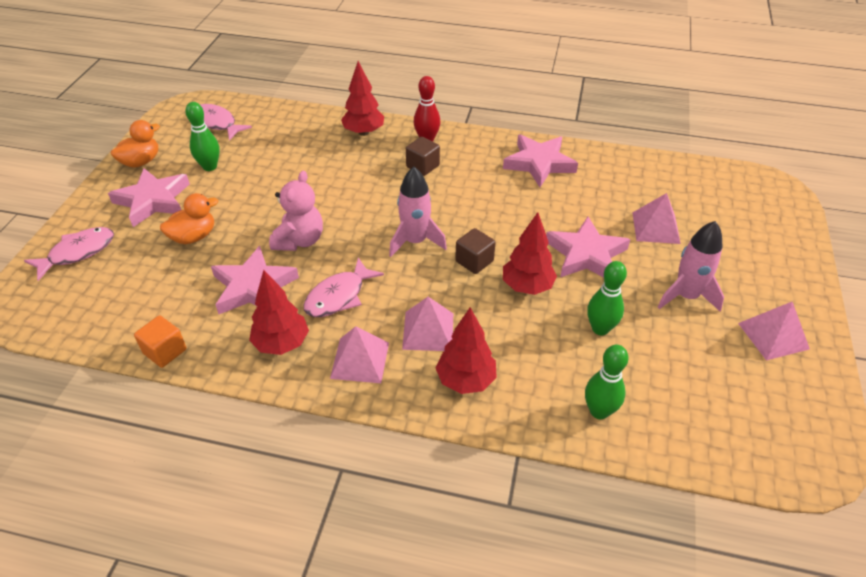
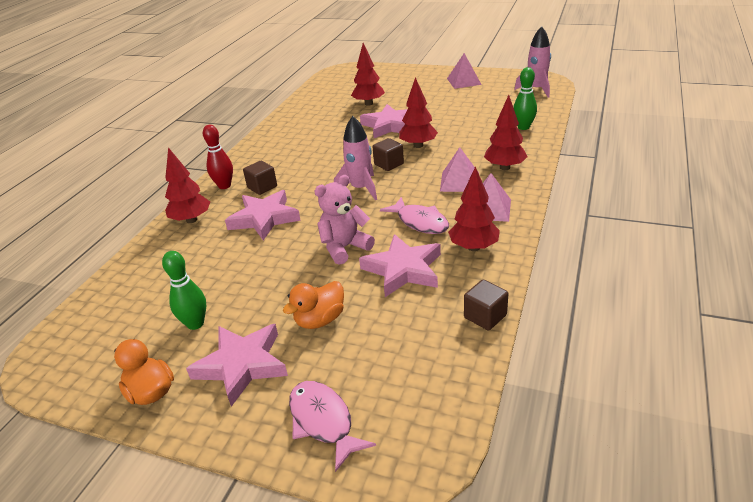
camera: 80 degrees left, 10 degrees down
orange cube [134,315,187,368] -> brown cube [464,279,508,330]
orange duck [160,193,218,244] -> orange duck turned 105 degrees counterclockwise [283,281,344,329]
pink fish [200,104,252,141] -> none
pink teddy bear [269,171,323,251] -> pink teddy bear turned 60 degrees counterclockwise [315,175,375,265]
pink star [503,134,578,187] -> pink star moved to [225,190,301,240]
green bowling pin [587,261,627,335] -> none
pink pyramid [633,193,681,244] -> red tree [351,43,385,106]
pink rocket [658,221,724,312] -> pink rocket moved to [514,26,551,97]

